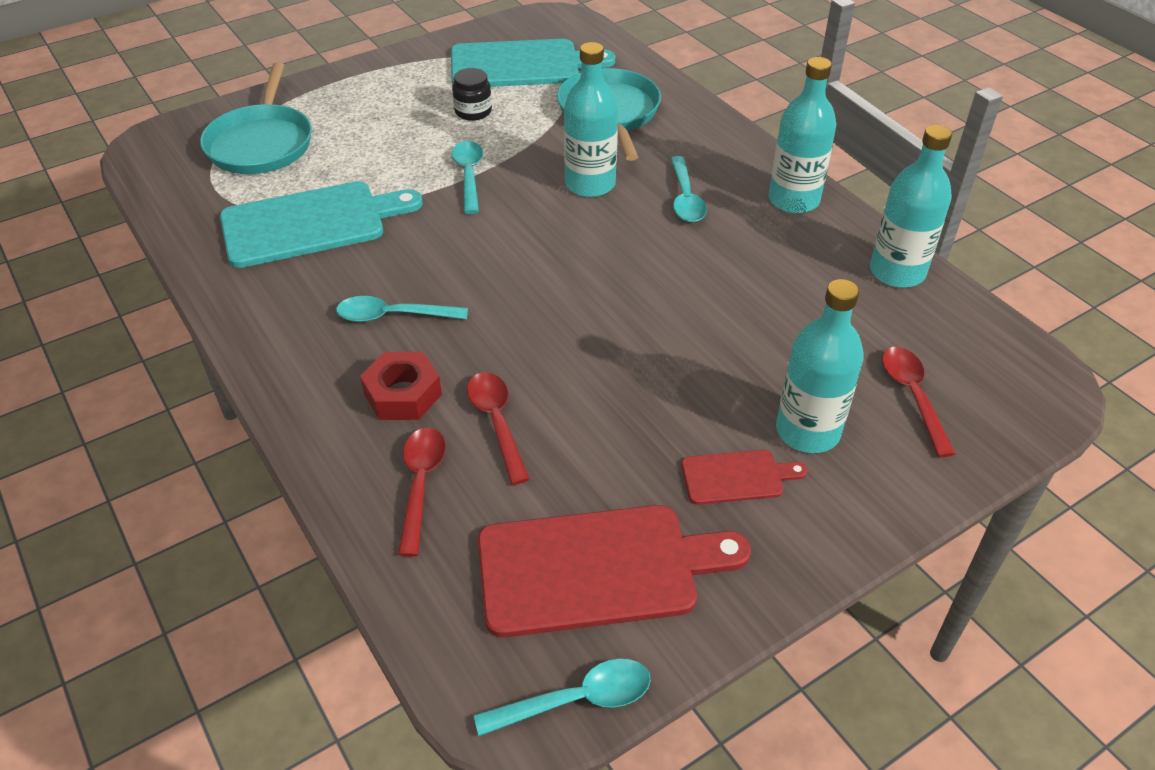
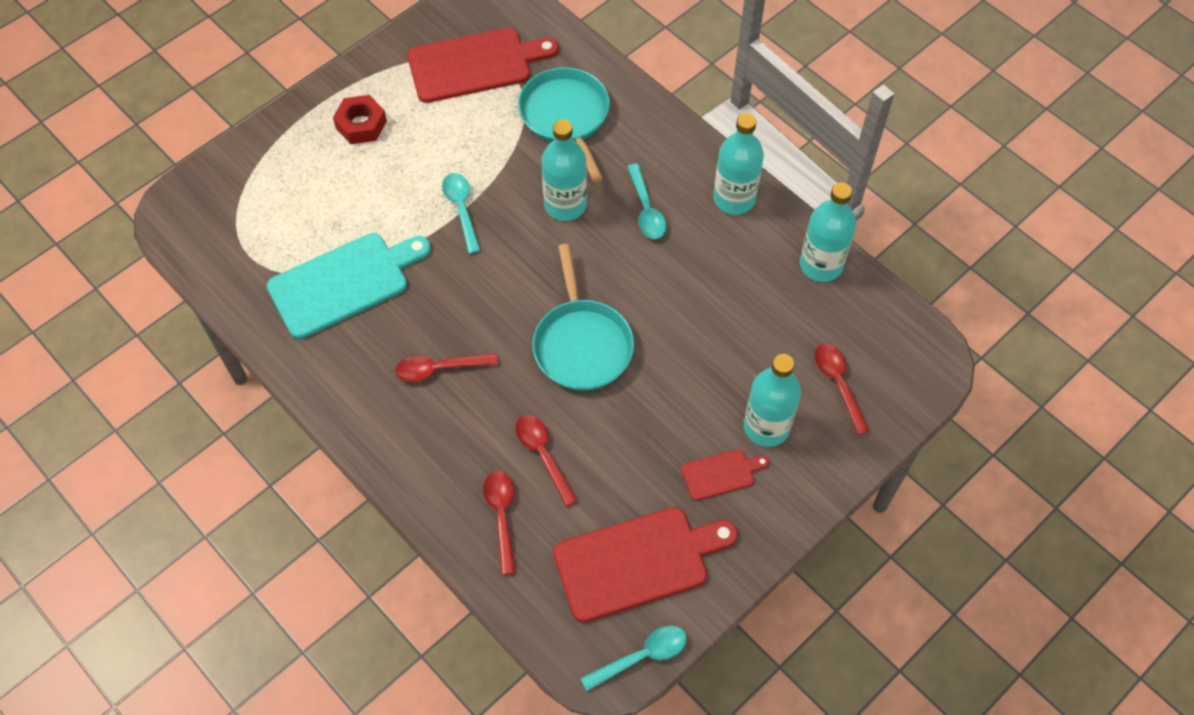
camera: 10 degrees left, 15 degrees up
turquoise pan [200,62,312,174] -> turquoise pan moved to [532,244,634,391]
turquoise spoon [336,296,468,322] -> red spoon [395,353,498,382]
red nut [360,352,442,420] -> red nut moved to [333,95,387,144]
turquoise cutting board [451,39,615,87] -> red cutting board [407,27,559,103]
black jar [452,68,492,121] -> none

